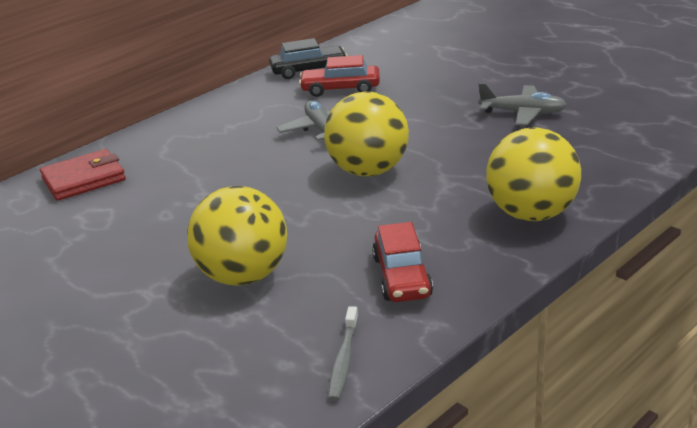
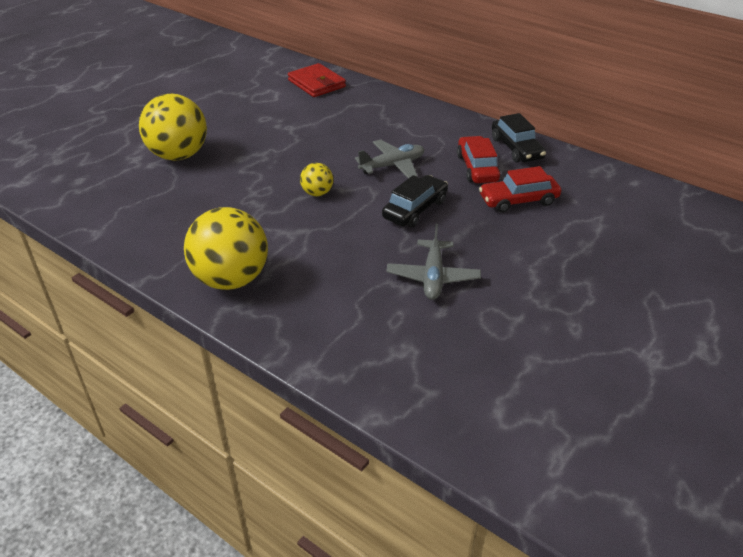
camera: 80 degrees right, 10 degrees up
yellow ball [324,91,409,177] -> yellow ball [300,163,333,196], size x0.48
grey toothbrush [328,306,358,401] -> none
red car [372,222,433,302] -> red car moved to [479,166,561,213]
none -> black car [382,175,448,227]

